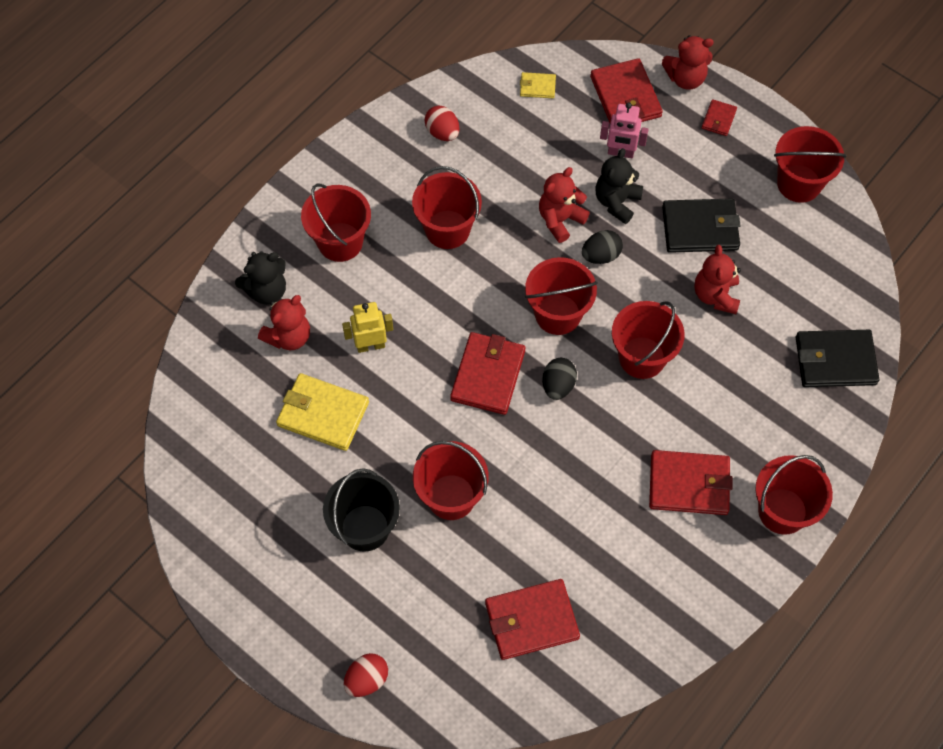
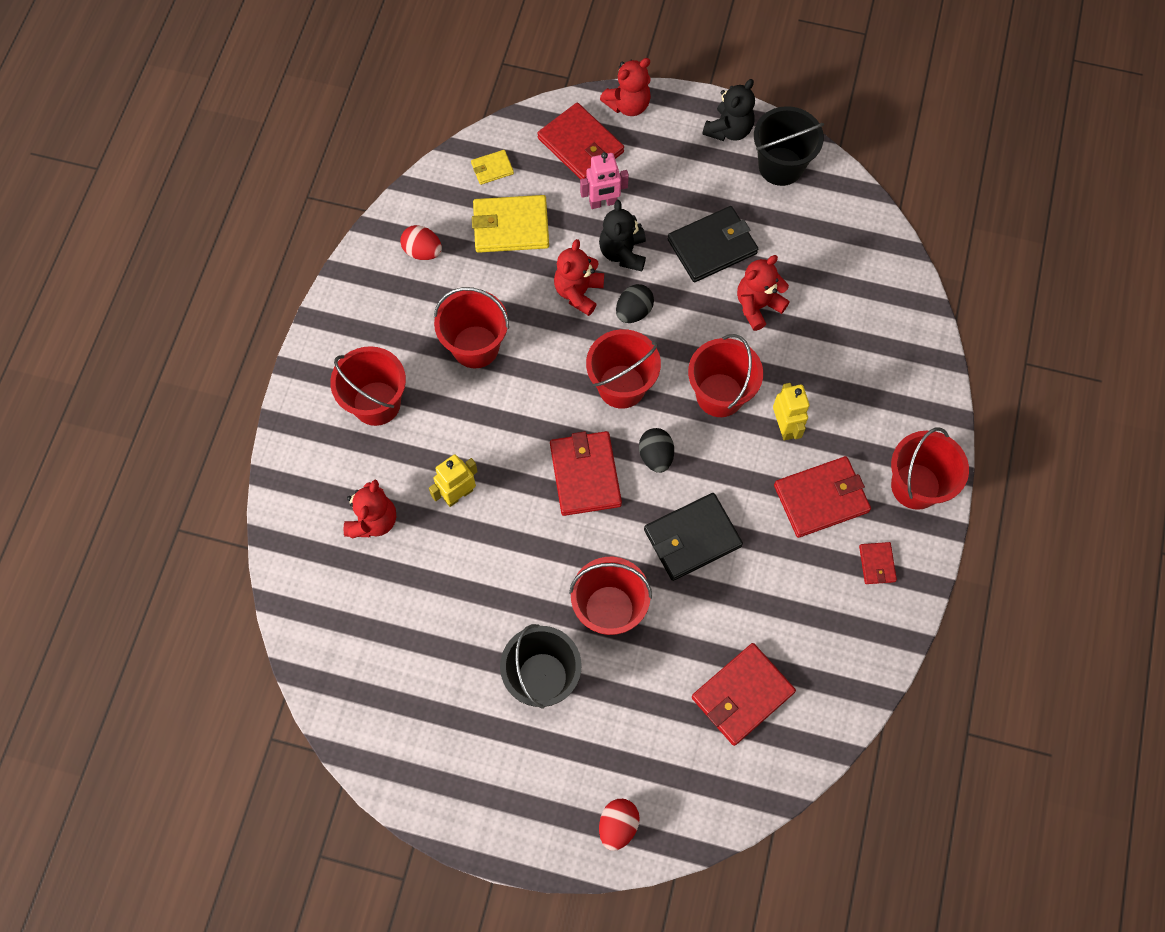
camera: 25 degrees left, 5 degrees up
black teddy bear [235,251,286,305] -> black teddy bear moved to [702,79,755,141]
yellow wallet [276,373,369,451] -> yellow wallet moved to [472,195,549,253]
red teddy bear [695,245,741,314] -> red teddy bear turned 75 degrees clockwise [737,255,790,331]
red wallet [702,99,737,136] -> red wallet moved to [859,542,897,584]
red bucket [774,126,846,203] -> black bucket [754,106,824,186]
black wallet [796,330,880,387] -> black wallet moved to [644,493,743,581]
none -> yellow robot [773,383,810,441]

